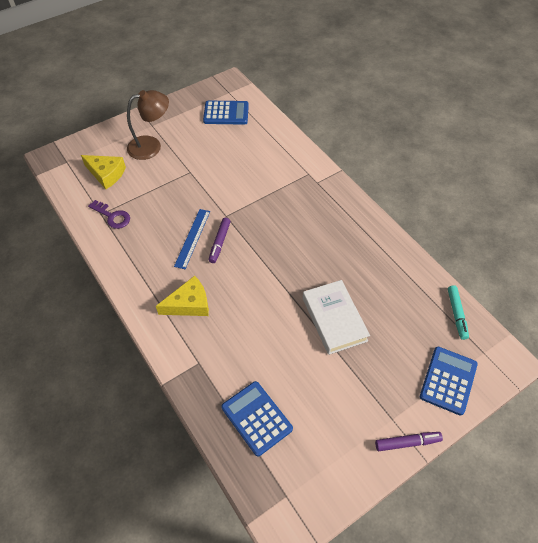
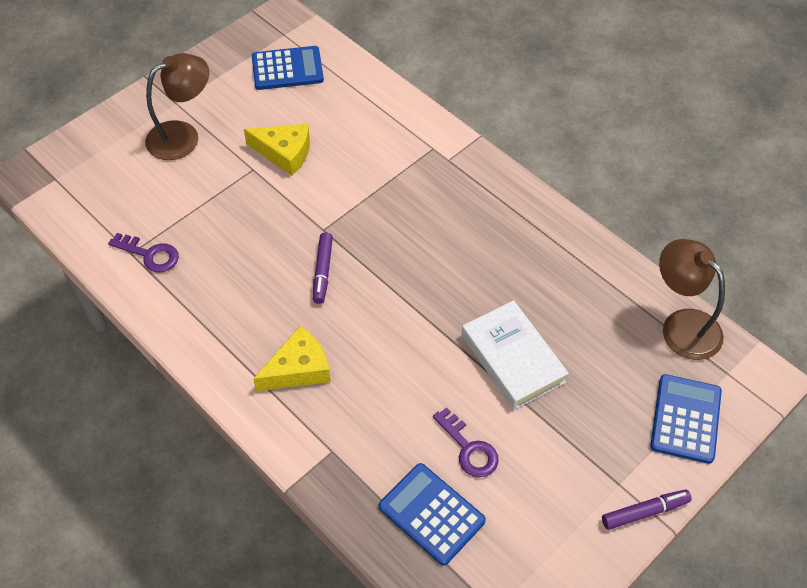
camera: 10 degrees left, 0 degrees up
yellow cheese [81,155,126,189] -> yellow cheese moved to [244,124,310,176]
blue ruler [174,209,210,269] -> none
turquoise marker [448,285,469,340] -> brown lamp [659,239,725,360]
none -> purple key [433,407,499,477]

